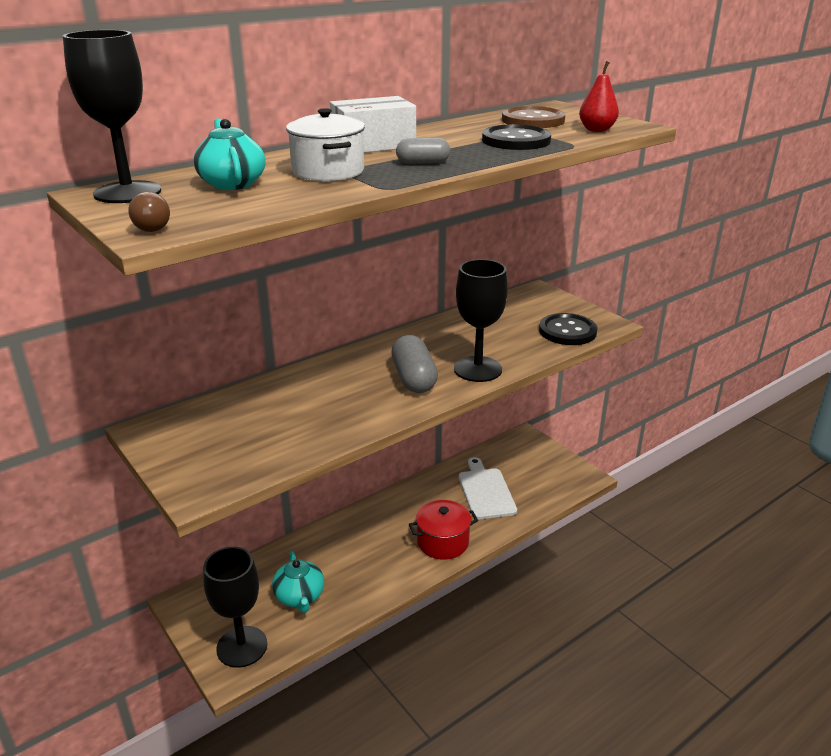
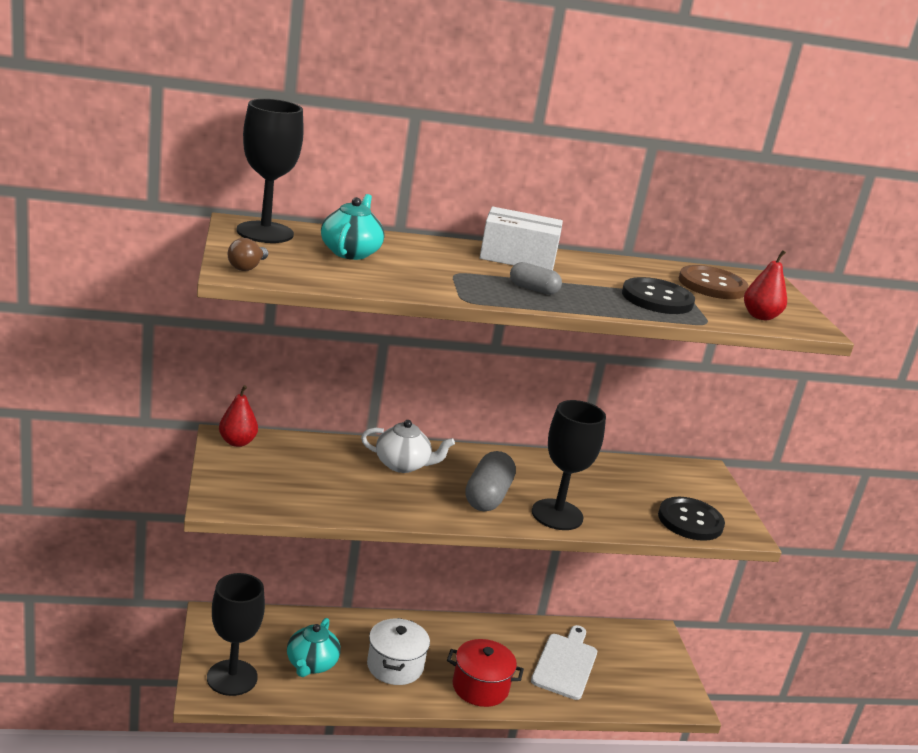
camera: 25 degrees right, 5 degrees down
white pot [286,108,365,181] -> white pot moved to [367,618,430,685]
none -> red pear [219,385,258,447]
none -> white teapot [361,420,455,473]

